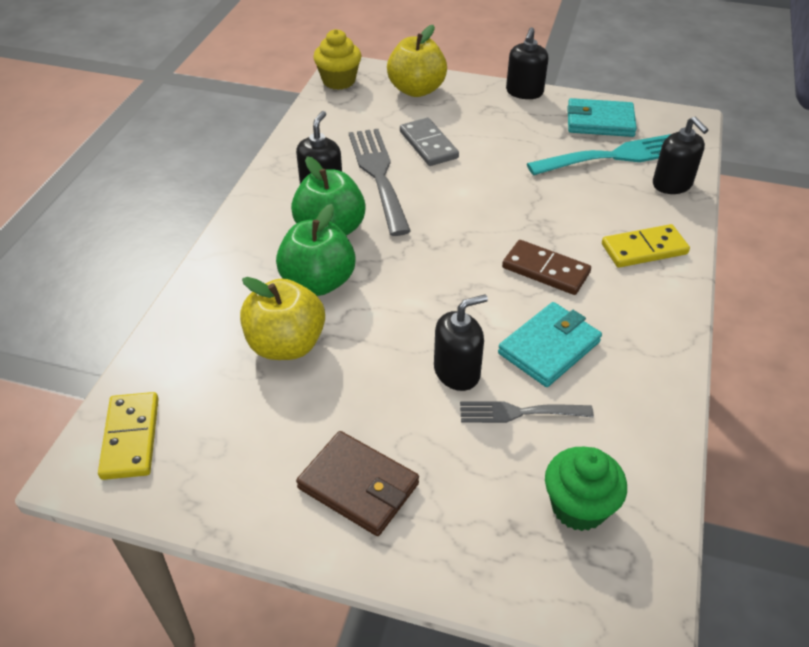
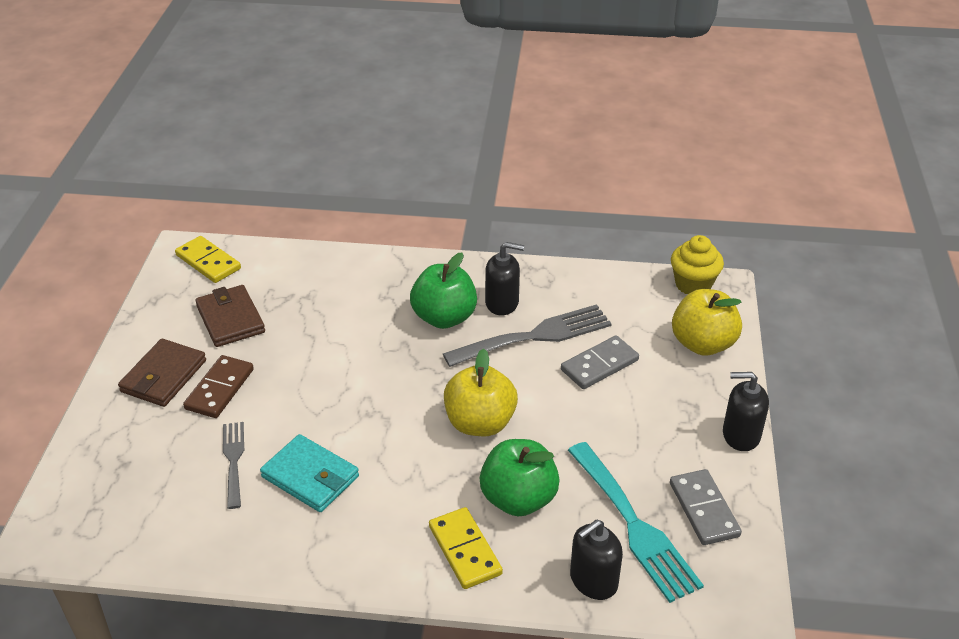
camera: 80 degrees right, 5 degrees down
yellow domino [98,392,159,480] -> yellow domino turned 60 degrees clockwise [175,236,241,283]
yellow apple [240,277,325,360] -> yellow apple moved to [444,349,518,436]
green apple [276,204,356,296] -> green apple moved to [479,439,560,516]
black soap dispenser [434,294,488,391] -> none
brown domino [502,240,591,295] -> brown domino moved to [183,355,254,418]
green cupcake [545,447,627,531] -> none
turquoise wallet [567,98,637,137] -> grey domino [670,469,742,545]
none -> brown wallet [195,285,265,347]

